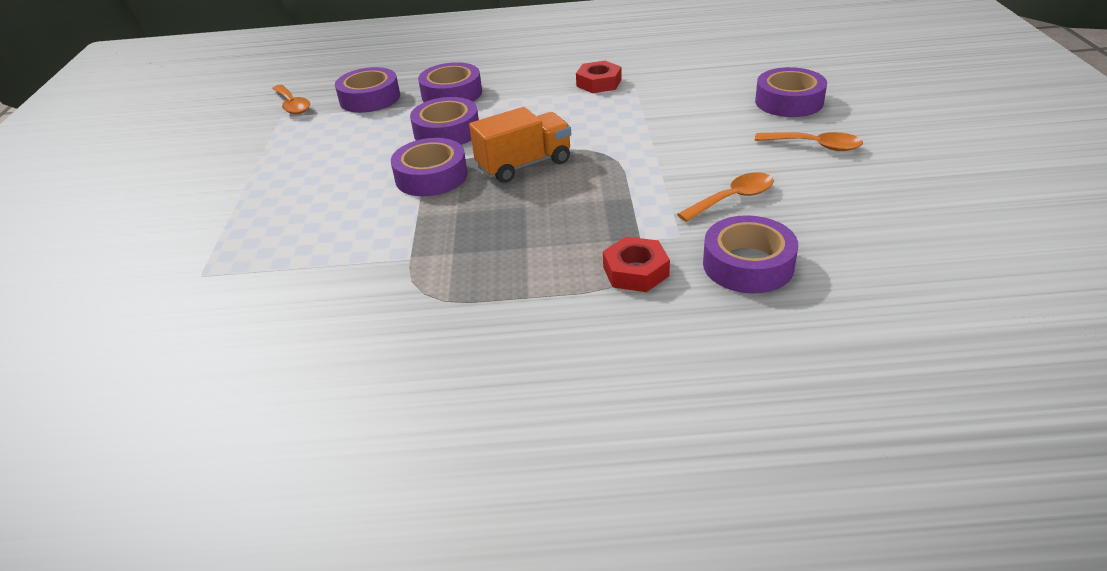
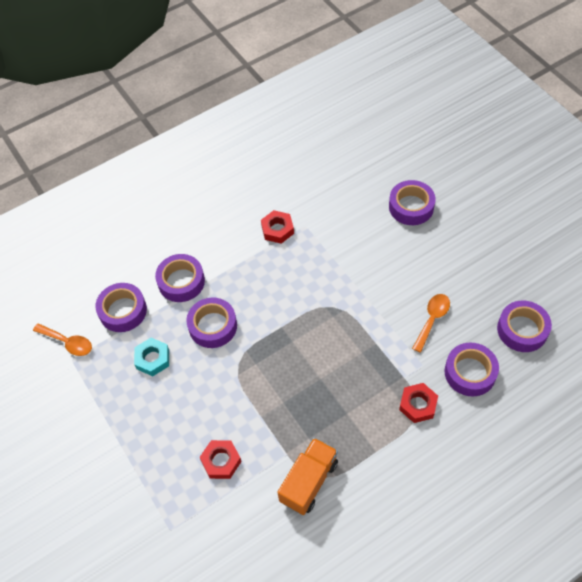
camera: 30 degrees left, 20 degrees up
purple tape [391,138,468,196] -> purple tape moved to [497,301,552,352]
orange truck [469,107,571,183] -> orange truck moved to [277,438,338,515]
orange spoon [755,132,863,151] -> none
none -> turquoise nut [134,338,169,376]
none -> red nut [200,440,242,479]

